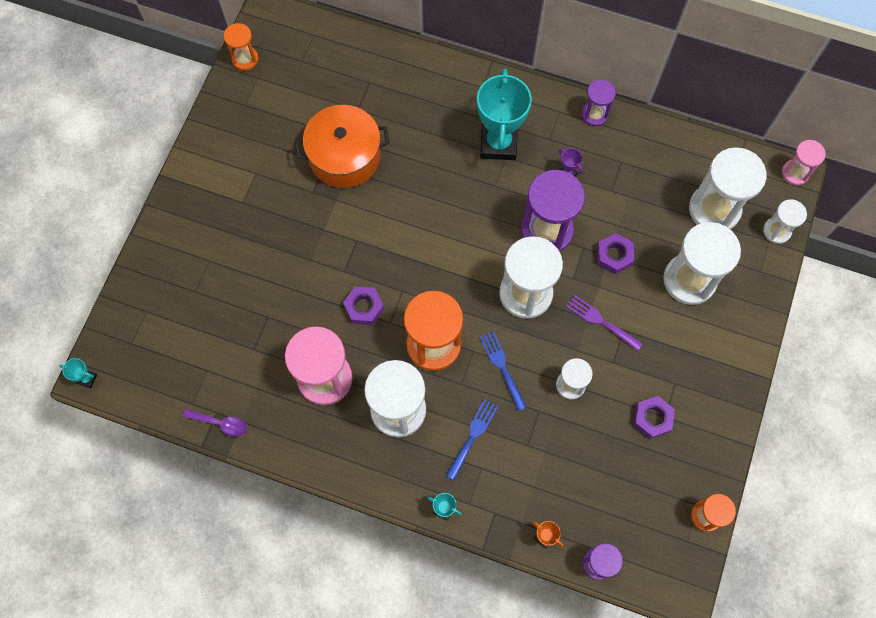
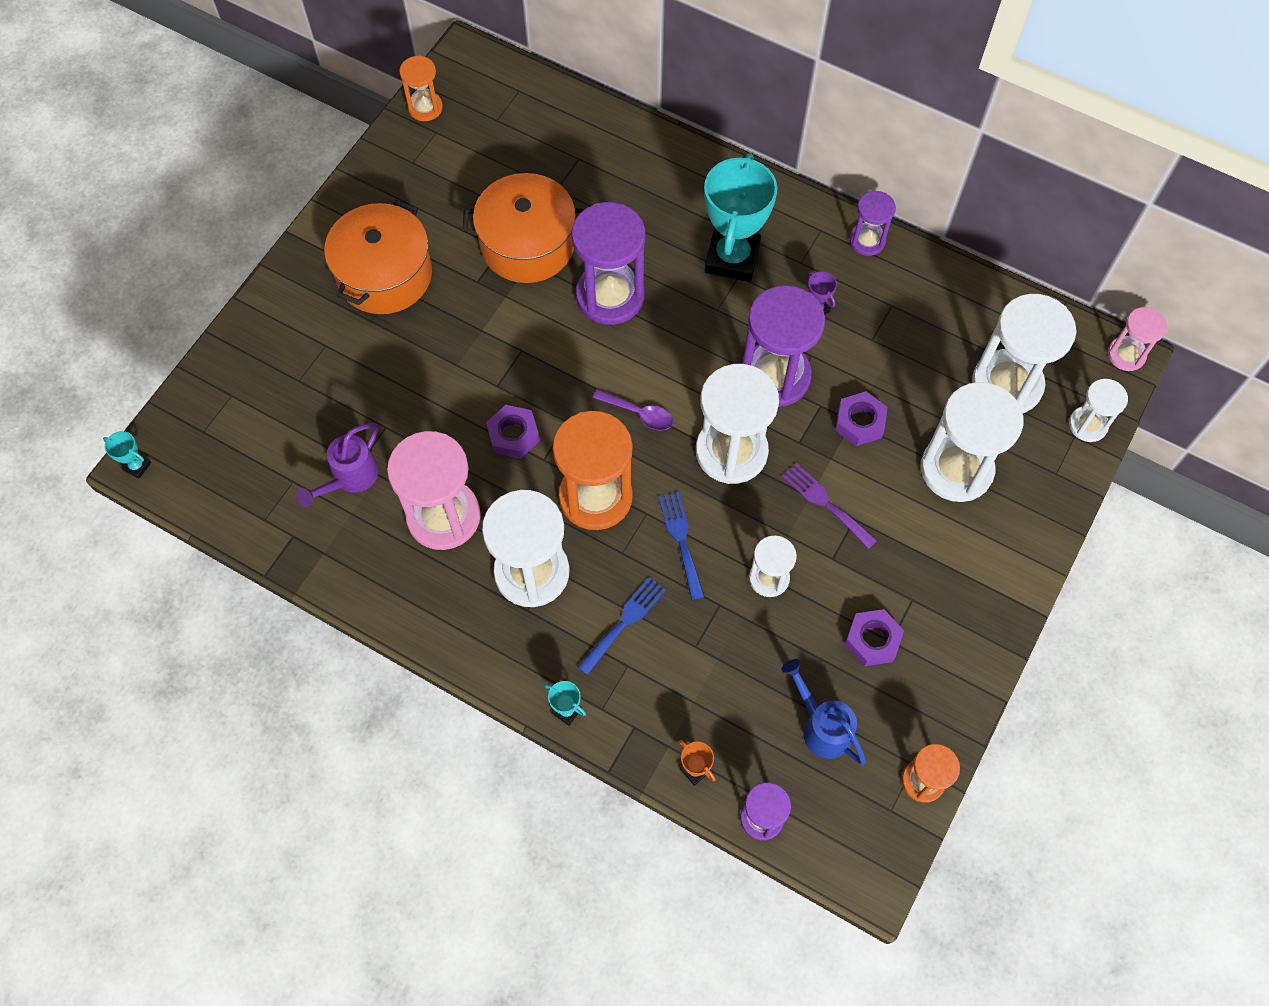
camera: 10 degrees right, 5 degrees down
purple spoon [182,409,247,437] -> purple spoon moved to [593,389,673,431]
none -> purple watering can [296,423,379,507]
none -> orange pot [324,200,432,314]
none -> purple hourglass [571,202,645,325]
none -> blue watering can [781,659,866,765]

